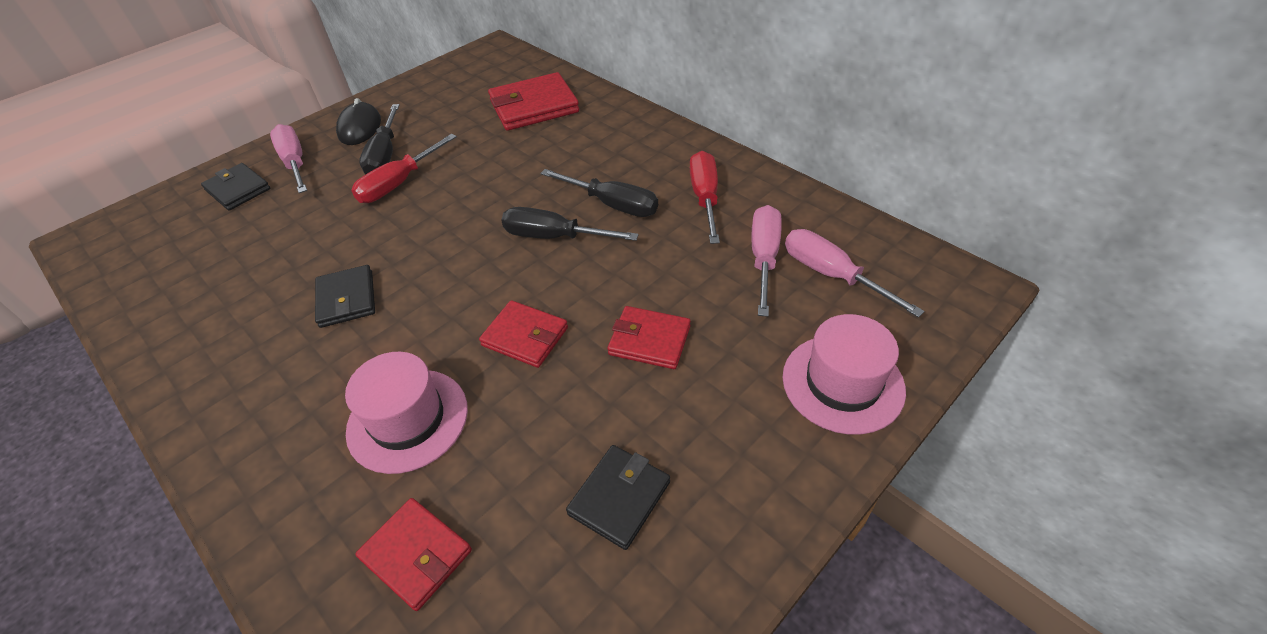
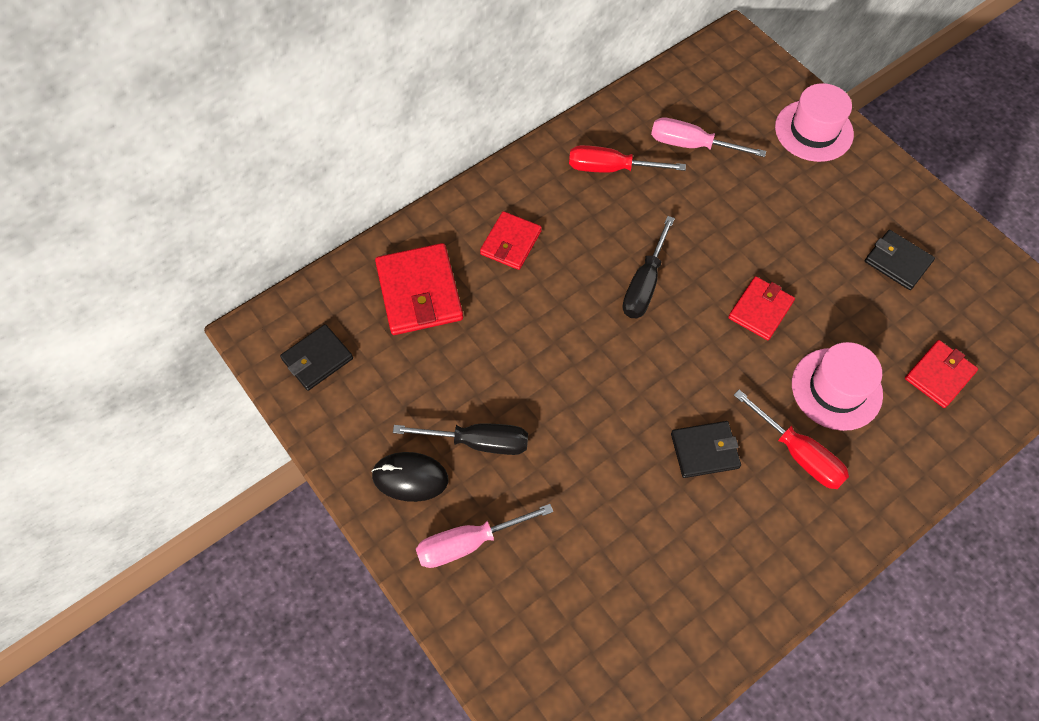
camera: 85 degrees left, 15 degrees up
black wallet [201,163,270,210] -> black wallet moved to [280,324,353,391]
red screwdriver [351,134,457,203] -> red screwdriver moved to [734,390,849,489]
black screwdriver [540,169,658,217] -> none
red wallet [607,306,691,369] -> red wallet moved to [480,211,542,270]
pink screwdriver [785,229,924,318] -> none

